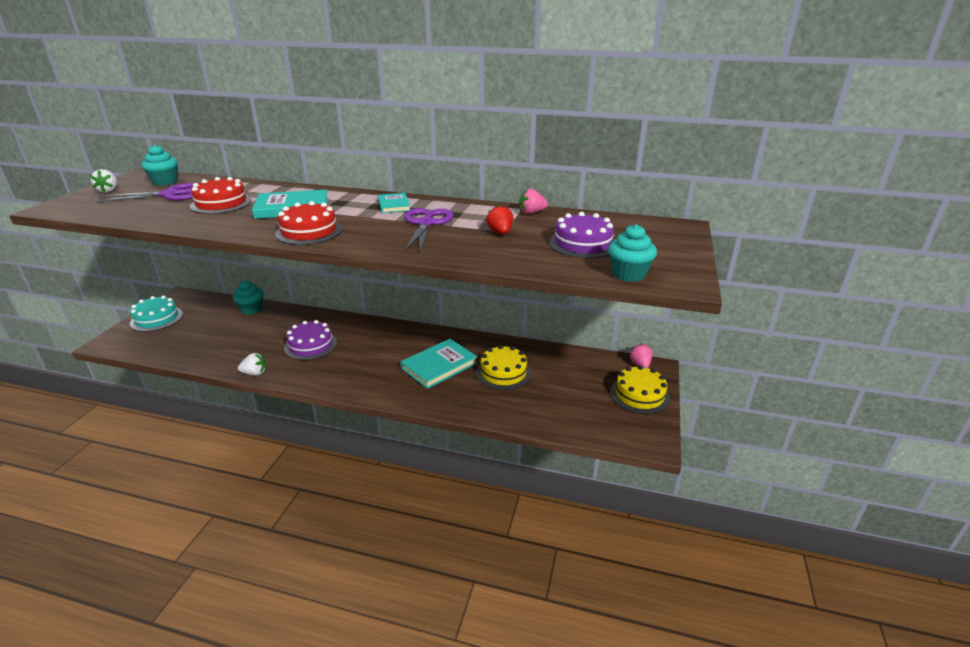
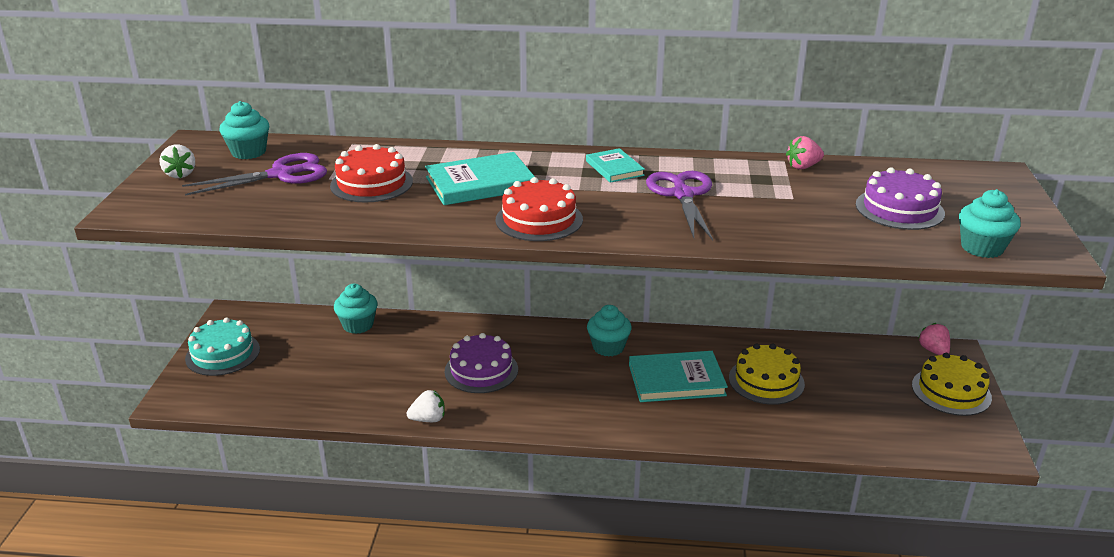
camera: 10 degrees left, 0 degrees up
turquoise book [400,339,477,389] -> turquoise book turned 45 degrees clockwise [629,351,728,402]
red strawberry [486,205,513,234] -> none
none -> turquoise cupcake [587,305,632,357]

